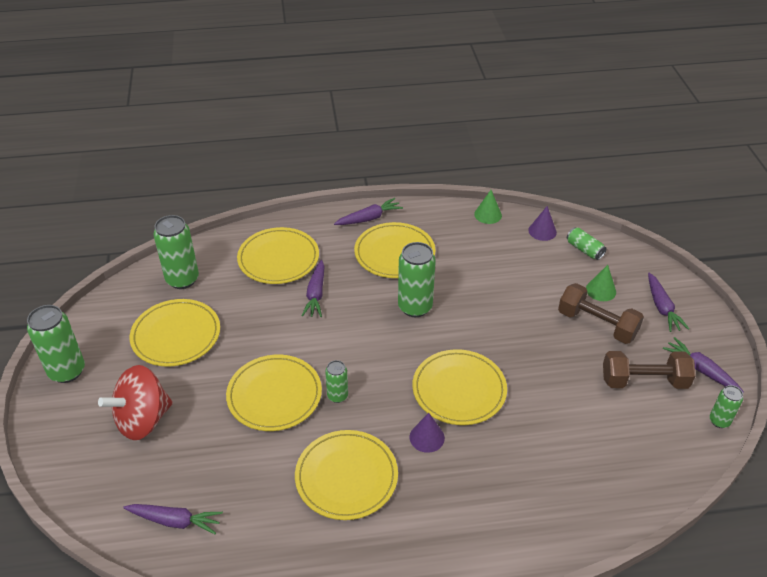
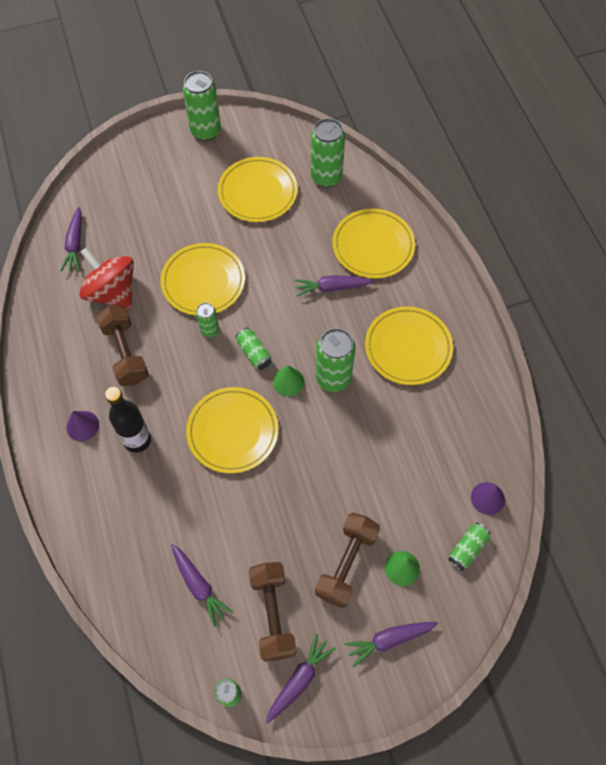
camera: 80 degrees right, 20 degrees up
red spinning top [98,365,173,440] -> red spinning top moved to [79,247,134,309]
yellow plate [295,430,398,520] -> brown dumbbell [96,306,149,386]
purple carrot [334,198,403,225] -> purple carrot moved to [171,544,233,627]
purple cone [409,413,445,453] -> purple cone moved to [66,411,99,441]
green cone [474,190,502,224] -> green cone moved to [273,366,305,396]
none -> black bottle [105,387,151,453]
none -> green can [236,328,272,370]

